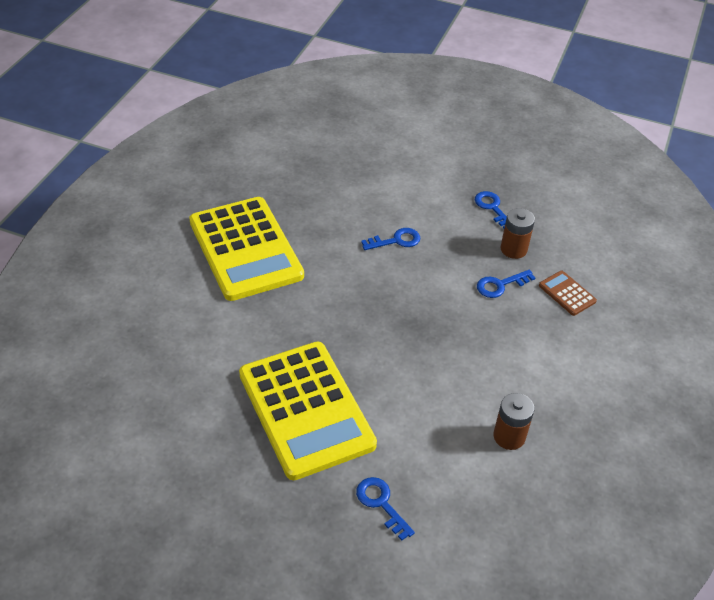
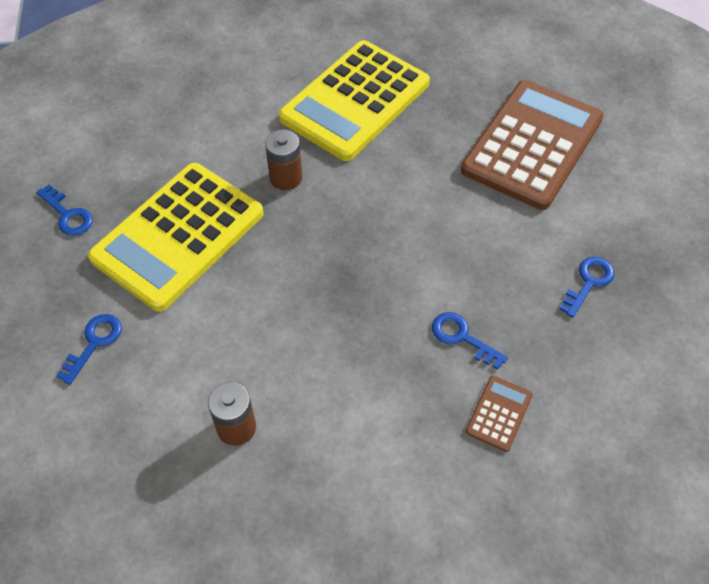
camera: 65 degrees right, 10 degrees up
blue key [361,228,420,250] -> blue key moved to [36,185,93,236]
brown battery [501,208,535,259] -> brown battery moved to [265,130,302,190]
none -> brown calculator [461,80,604,210]

